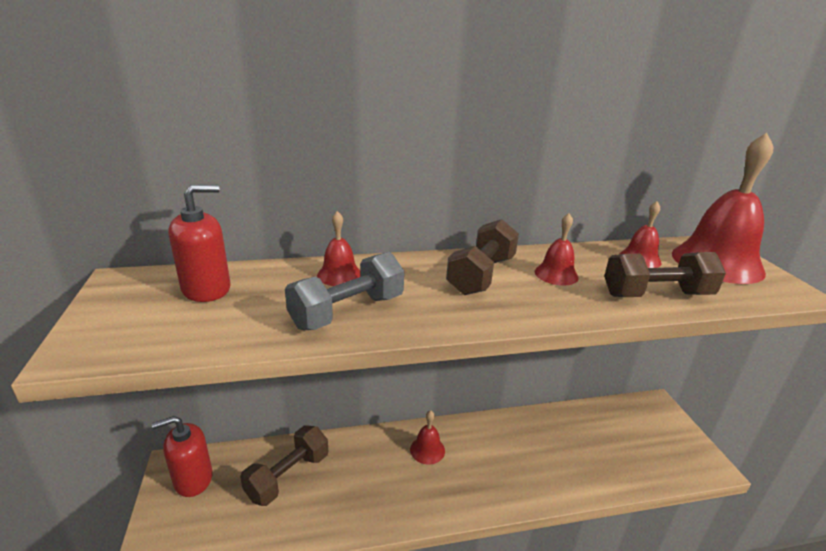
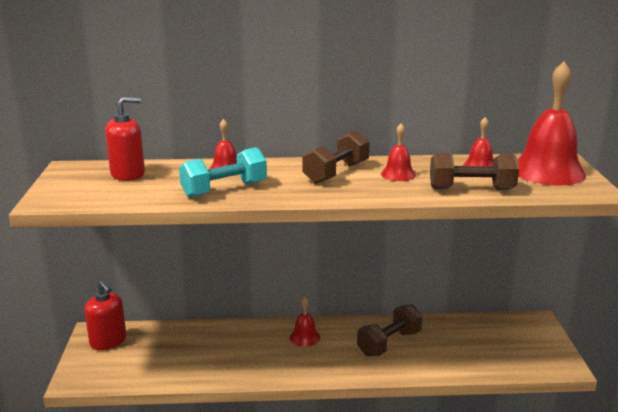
camera: 10 degrees right, 5 degrees down
red soap dispenser [152,416,213,497] -> red soap dispenser turned 120 degrees counterclockwise [84,281,126,350]
brown dumbbell [240,425,328,506] -> brown dumbbell moved to [357,304,422,357]
grey dumbbell [285,252,404,330] -> turquoise dumbbell [179,147,267,198]

